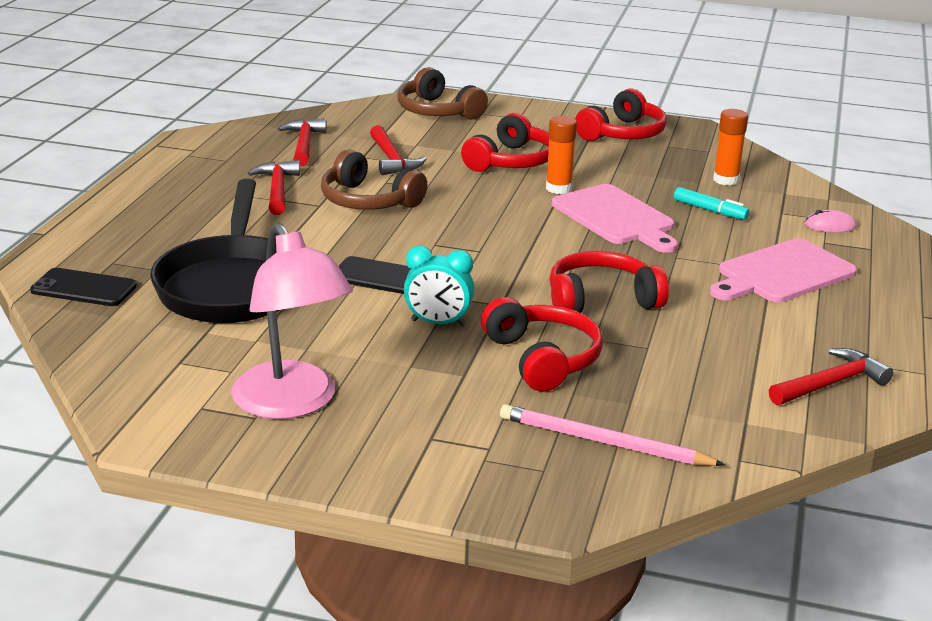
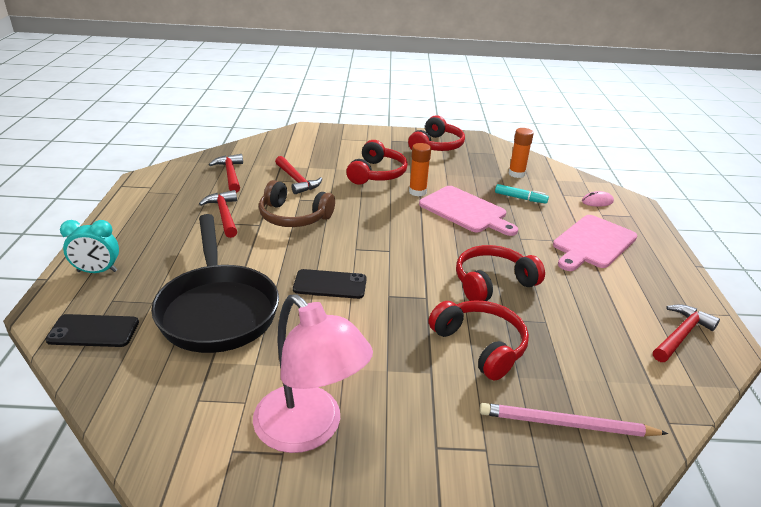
camera: 15 degrees left, 5 degrees up
brown headphones [398,67,488,120] -> none
turquoise clock [404,246,474,327] -> turquoise clock moved to [60,220,119,273]

